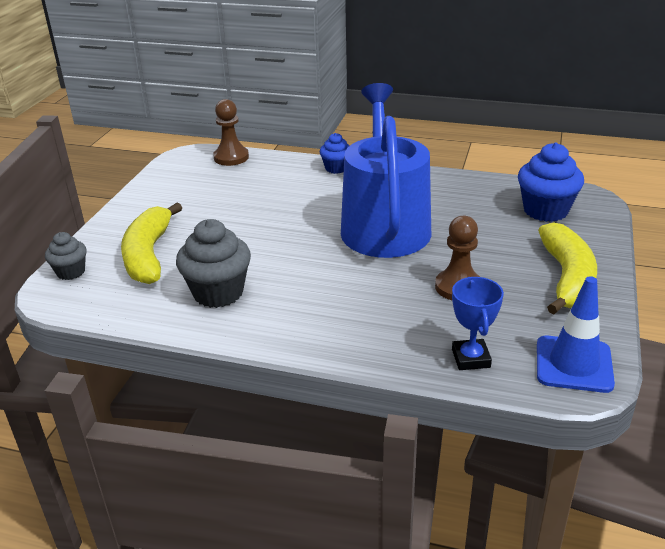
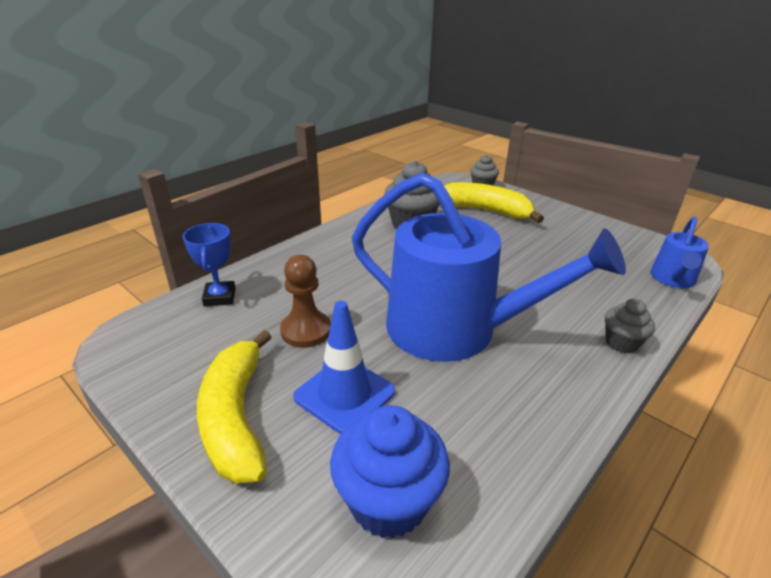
camera: 115 degrees right, 0 degrees up
brown pawn [213,99,249,166] -> blue watering can [650,217,709,288]
blue cupcake [320,133,350,174] -> grey cupcake [605,299,655,353]
blue trophy [452,277,504,370] -> blue trophy turned 60 degrees clockwise [183,223,236,306]
blue traffic cone [537,276,615,393] -> blue traffic cone moved to [293,301,395,434]
yellow banana [538,222,597,314] -> yellow banana turned 45 degrees clockwise [197,330,272,484]

